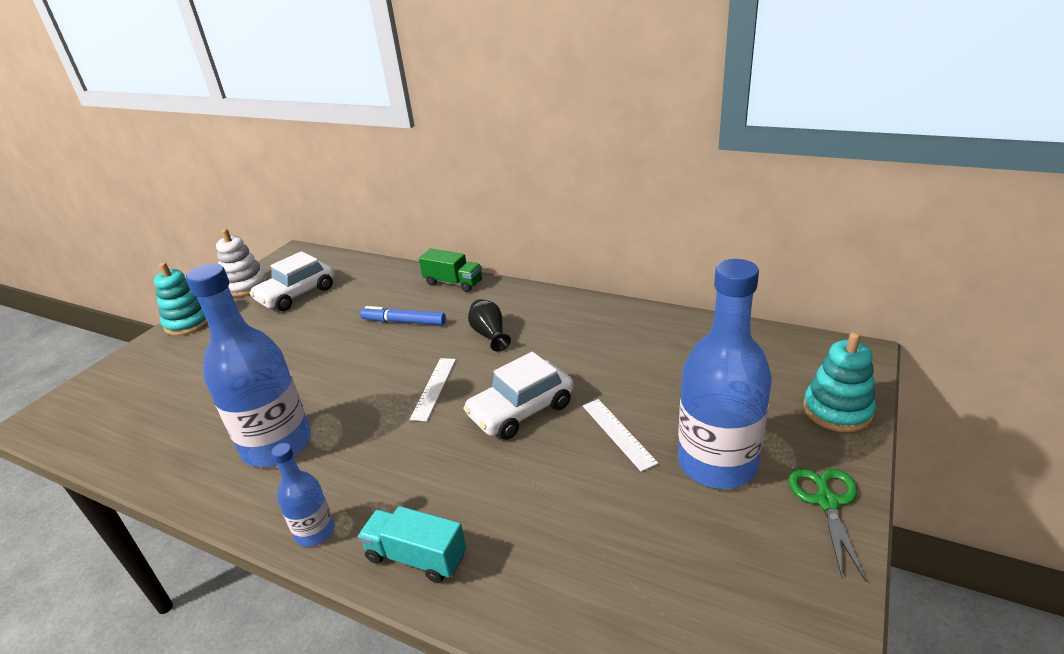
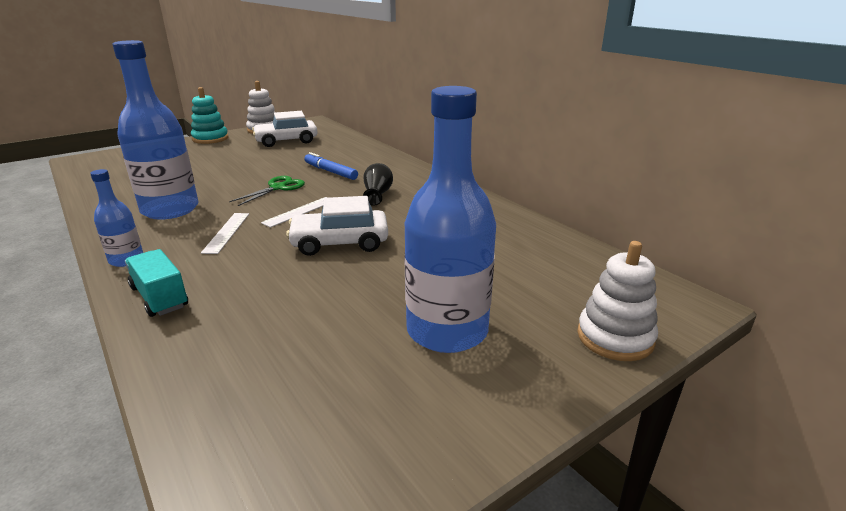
camera: 25 degrees right, 5 degrees down
green truck [419,249,482,292] -> none
white ruler [583,399,658,472] -> white ruler moved to [201,213,249,254]
green scissors [788,468,866,581] -> green scissors moved to [229,176,305,206]
turquoise stacking toy [803,332,876,432] -> white stacking toy [577,241,658,361]

